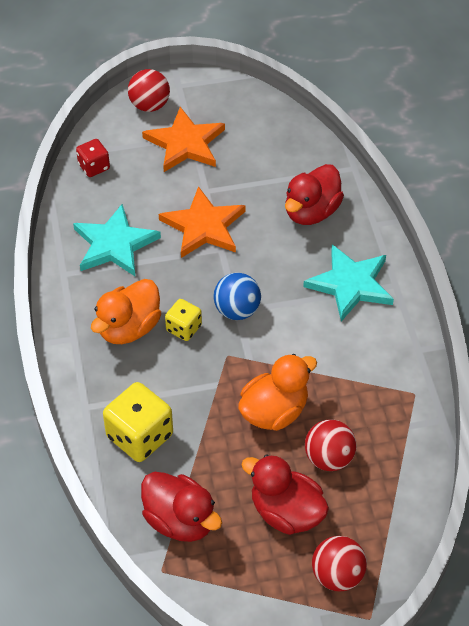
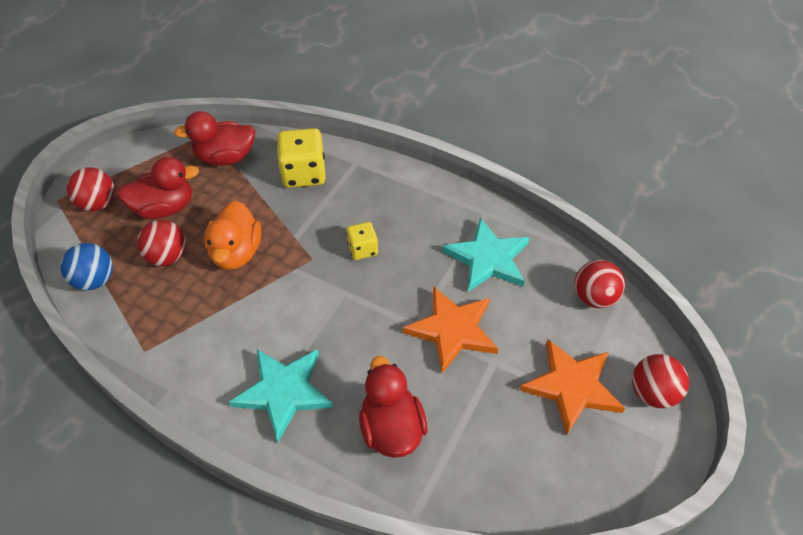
camera: 130 degrees right, 0 degrees up
red dice [76,139,110,177] -> red ball [575,260,625,308]
orange duck [91,279,161,344] -> none
blue ball [213,273,261,320] -> blue ball moved to [60,243,113,290]

